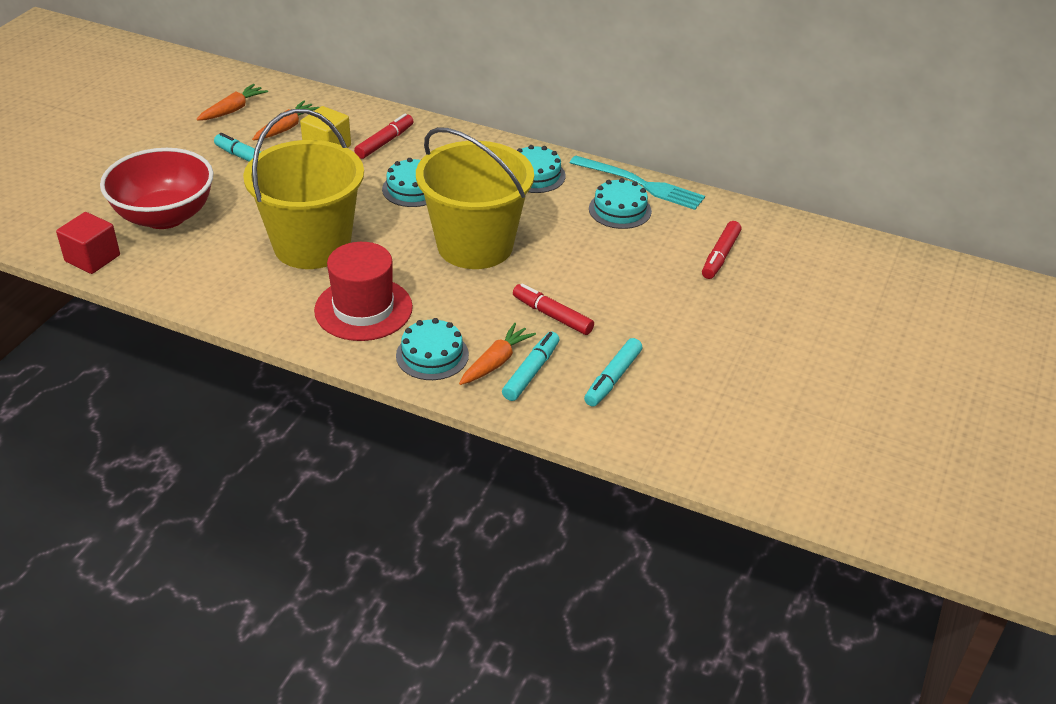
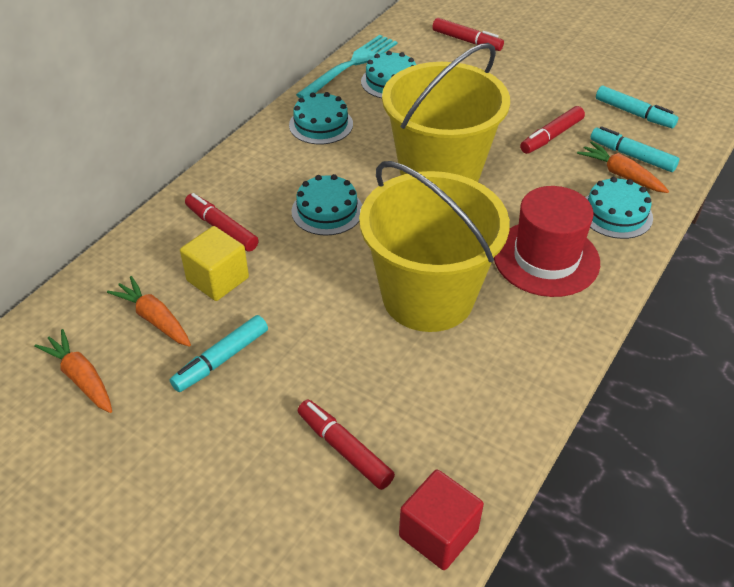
camera: 80 degrees left, 5 degrees up
red bowl [100,148,213,229] -> red marker [298,400,395,490]

